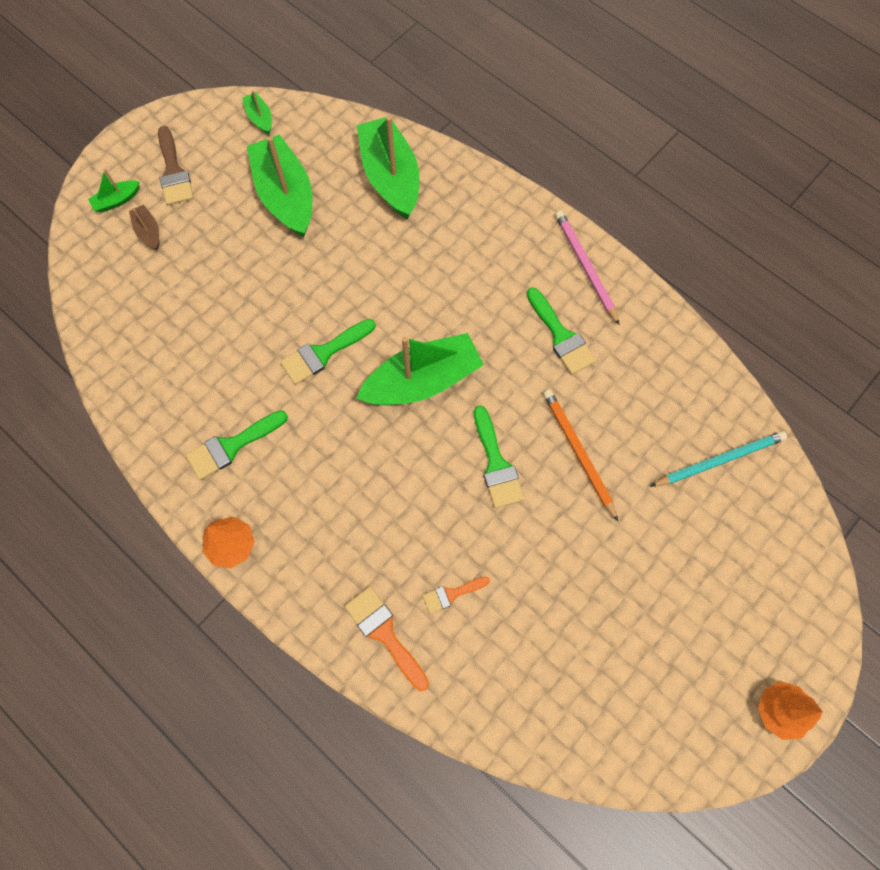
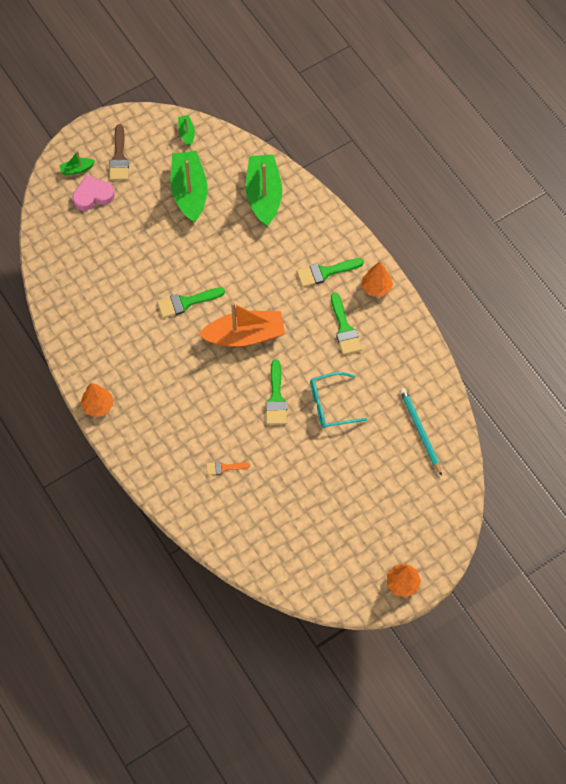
camera: 15 degrees right, 5 degrees down
brown boat [129,205,159,250] -> pink heart [72,175,115,211]
green brush [186,410,288,480] -> green brush moved to [297,258,364,287]
orange brush [345,586,429,691] -> none
green boat [356,333,484,405] -> orange boat [199,302,285,347]
orange pencil [543,389,618,521] -> turquoise glasses [310,372,367,428]
pink pencil [555,211,620,325] -> orange tree [362,262,393,297]
turquoise pencil [650,431,787,487] -> turquoise pencil turned 105 degrees counterclockwise [400,388,442,476]

